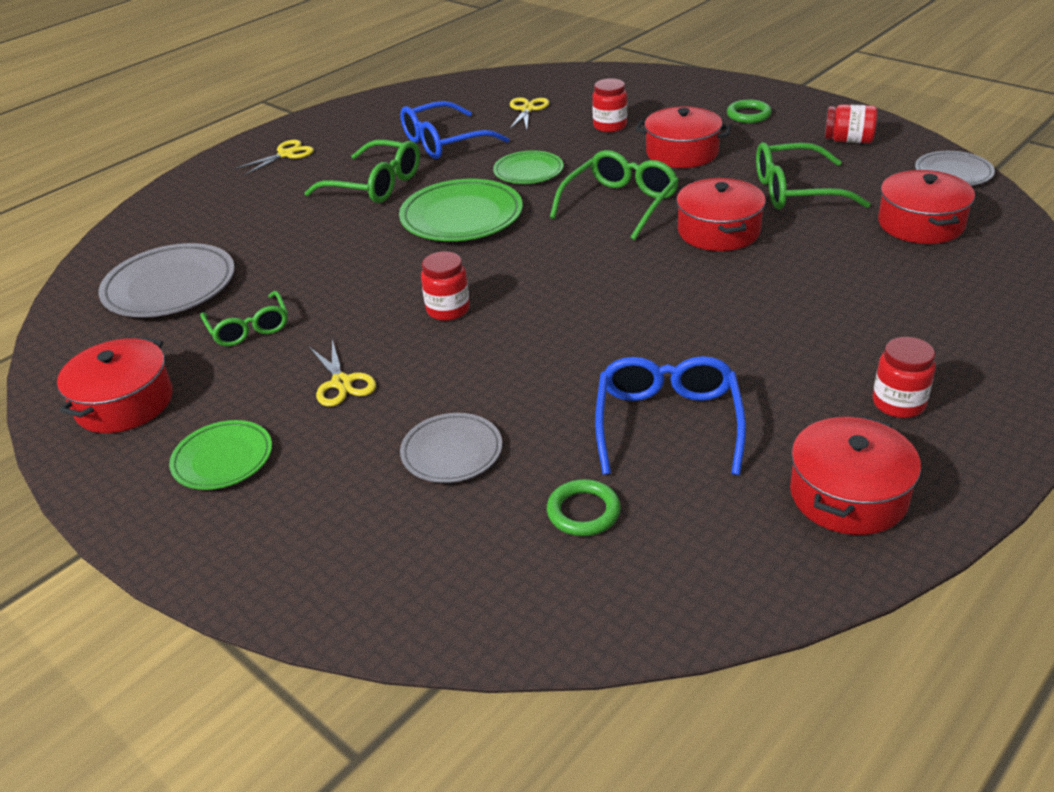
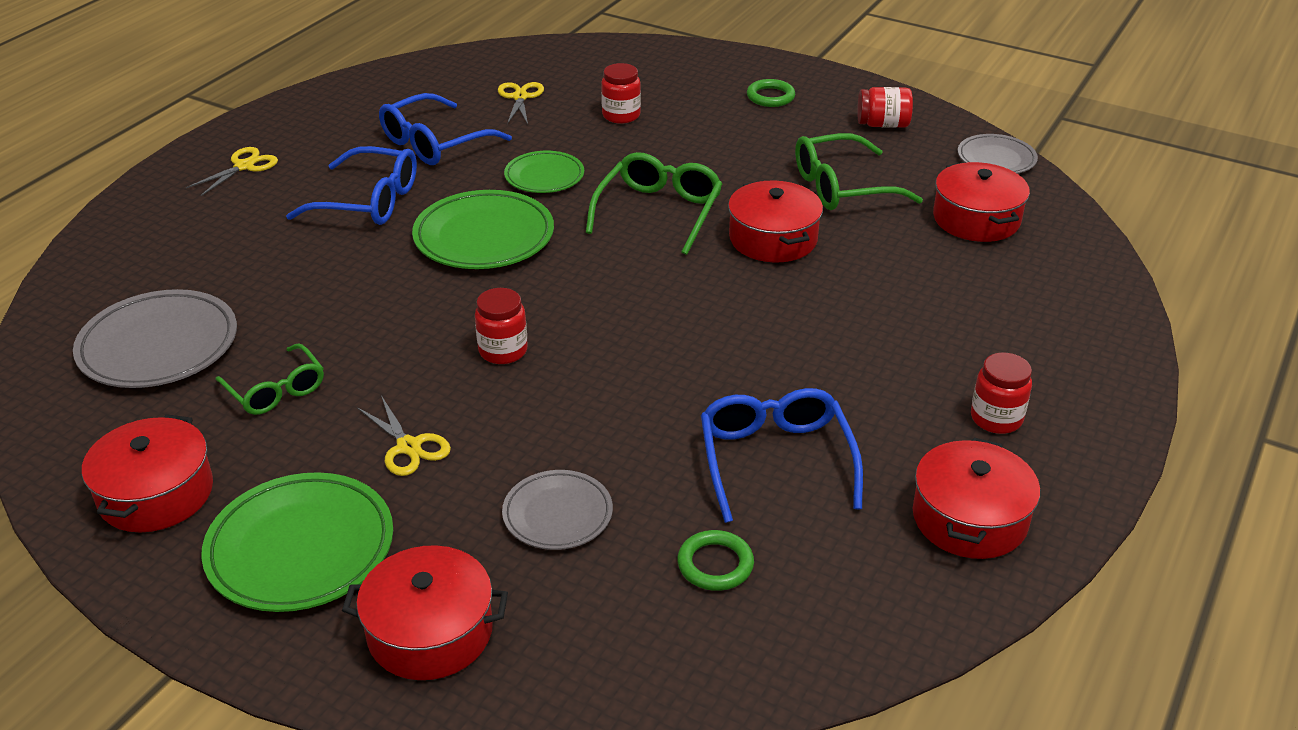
camera: 15 degrees left, 0 degrees up
green plate [169,420,272,490] -> green plate [201,472,393,612], size x1.65
green glasses [304,140,420,203] -> blue glasses [286,146,417,225]
red pot [636,106,731,168] -> red pot moved to [342,545,508,680]

